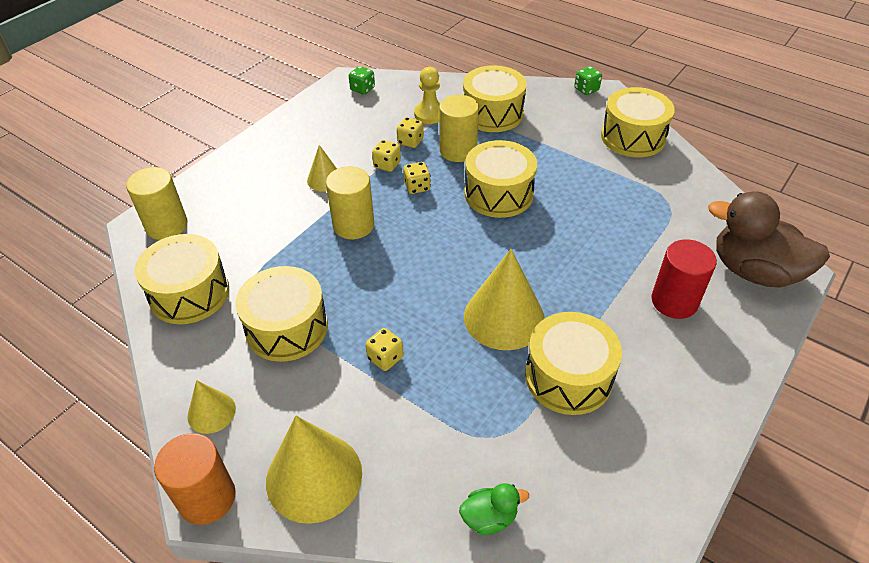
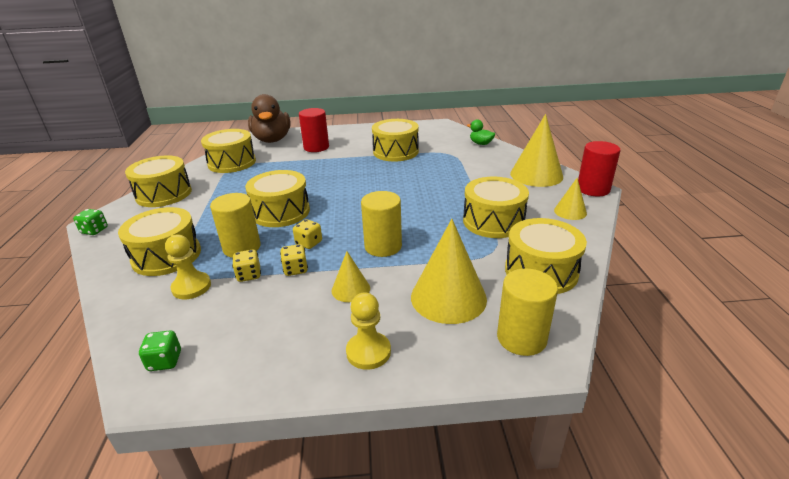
camera: 130 degrees left, 15 degrees down
orange cylinder [154,433,236,525] -> red cylinder [578,141,621,196]
yellow dice [365,328,403,371] -> none
yellow cone [464,249,545,350] -> yellow cone moved to [411,219,487,324]
none -> yellow drum [201,129,256,173]
none -> yellow pawn [346,293,391,370]

